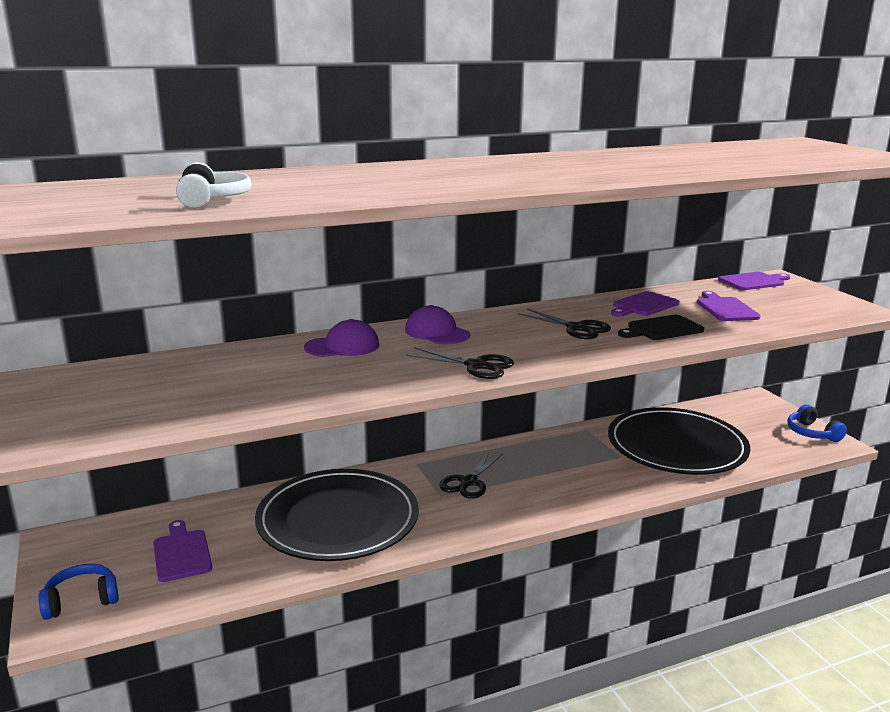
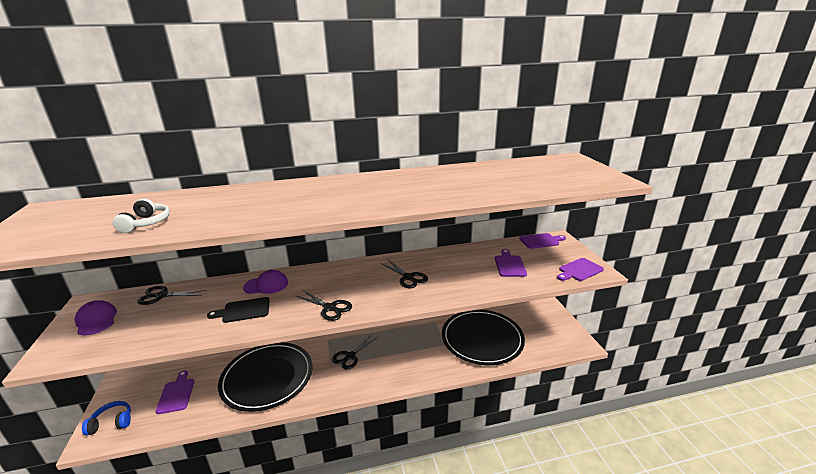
camera: 10 degrees right, 5 degrees up
purple cap [405,305,470,344] -> purple cap moved to [75,300,117,335]
purple cutting board [611,291,679,317] -> purple cutting board moved to [557,258,604,281]
black cutting board [618,315,704,340] -> black cutting board moved to [207,297,270,323]
blue headphones [787,405,847,442] -> none
none -> black scissors [137,286,206,305]

